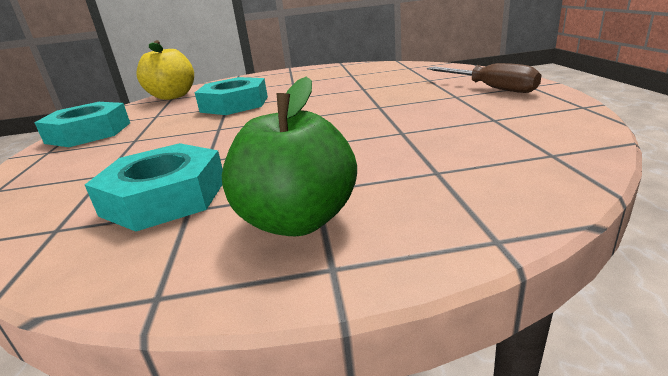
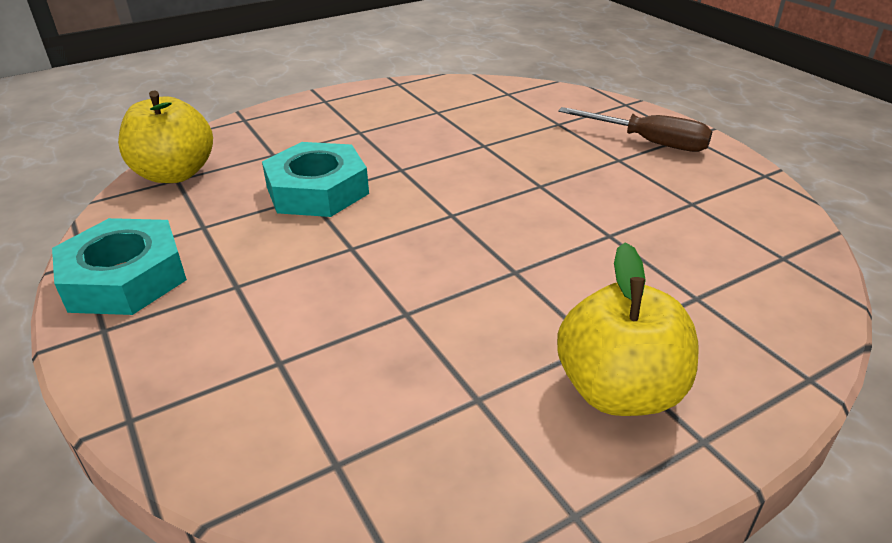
camera: 25 degrees left, 10 degrees up
turquoise nut [85,143,223,231] -> none
green apple [222,77,357,237] -> yellow apple [557,242,698,416]

